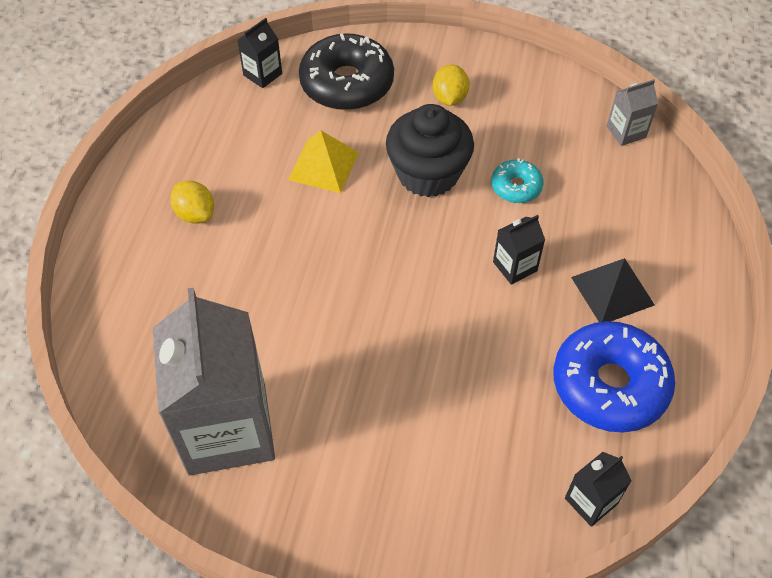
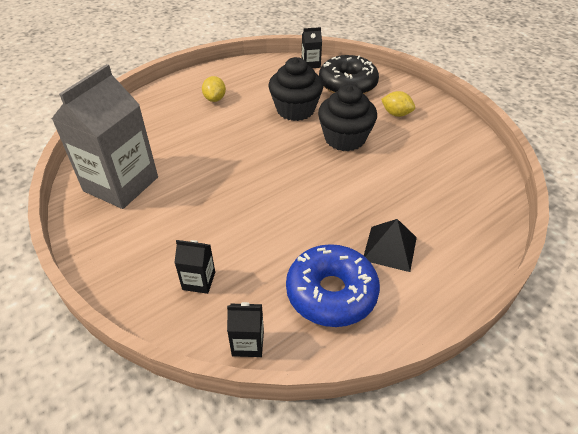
camera: 40 degrees right, 10 degrees down
yellow pyramid [288,130,359,193] -> black cupcake [269,57,323,121]
yellow lemon [433,64,469,106] -> yellow lemon turned 75 degrees clockwise [381,91,415,117]
turquoise donut [491,158,543,203] -> none
black carton [493,215,545,285] -> black carton moved to [174,240,215,294]
grey carton [607,79,658,146] -> none

